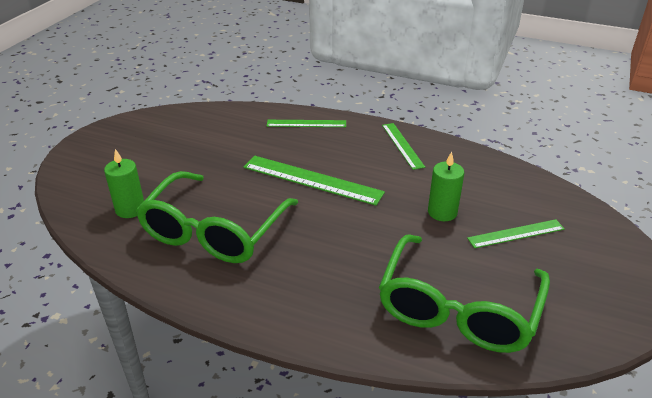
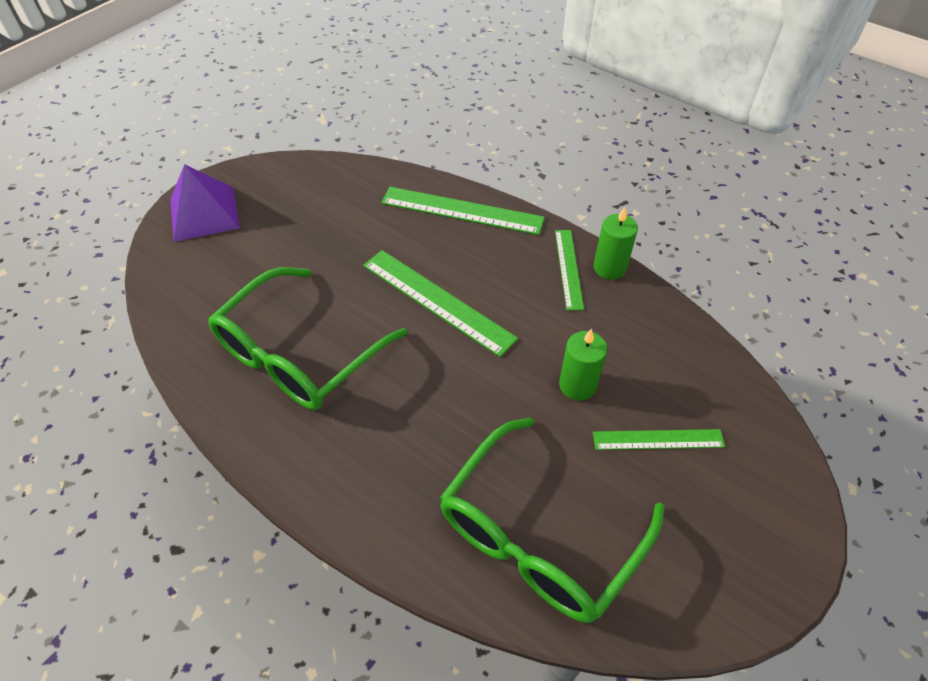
camera: 15 degrees right, 15 degrees up
green candle [104,149,144,218] -> green candle moved to [594,207,638,280]
green ruler [267,120,346,127] -> green ruler [381,187,545,235], size x1.63
none -> purple pyramid [170,164,240,242]

